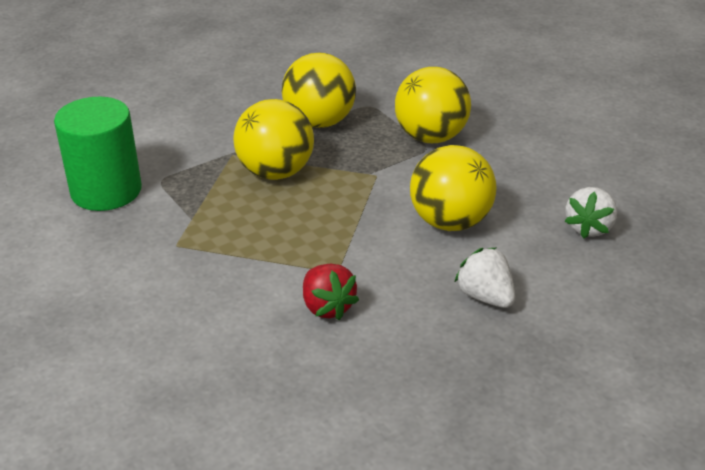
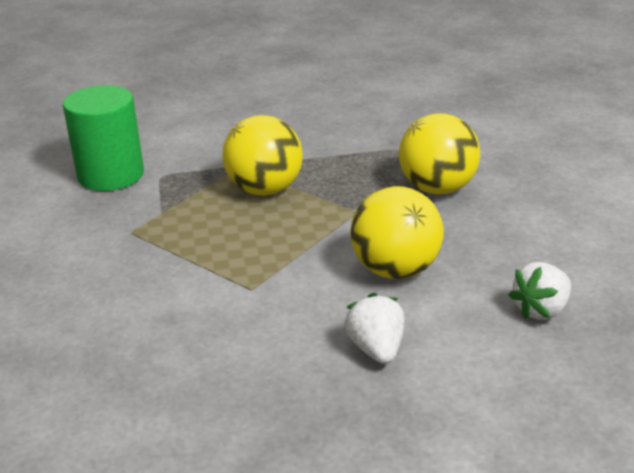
camera: 25 degrees right, 5 degrees down
yellow ball [282,53,356,128] -> none
red strawberry [303,264,359,320] -> none

